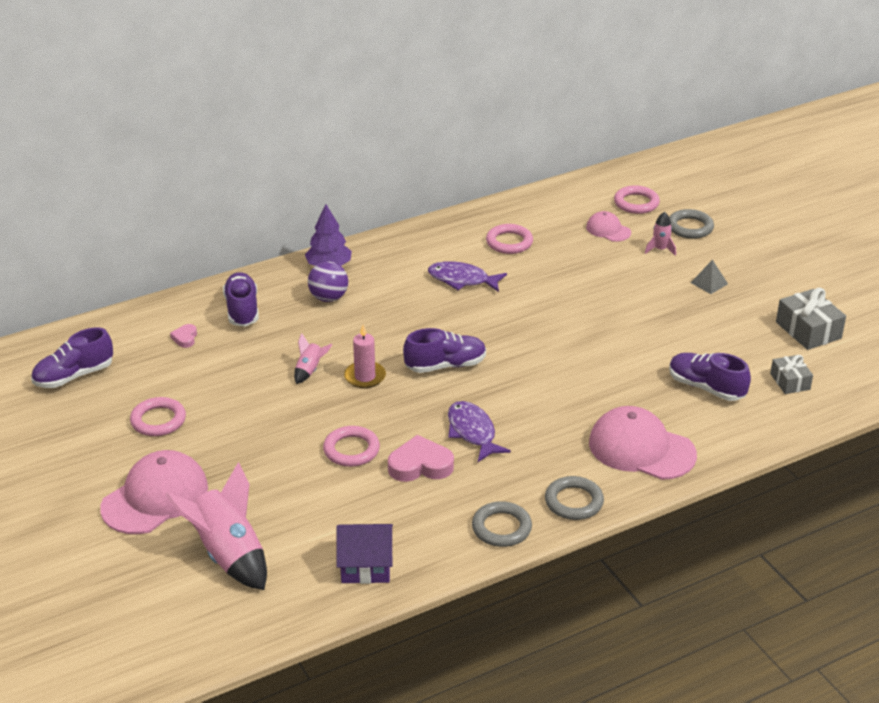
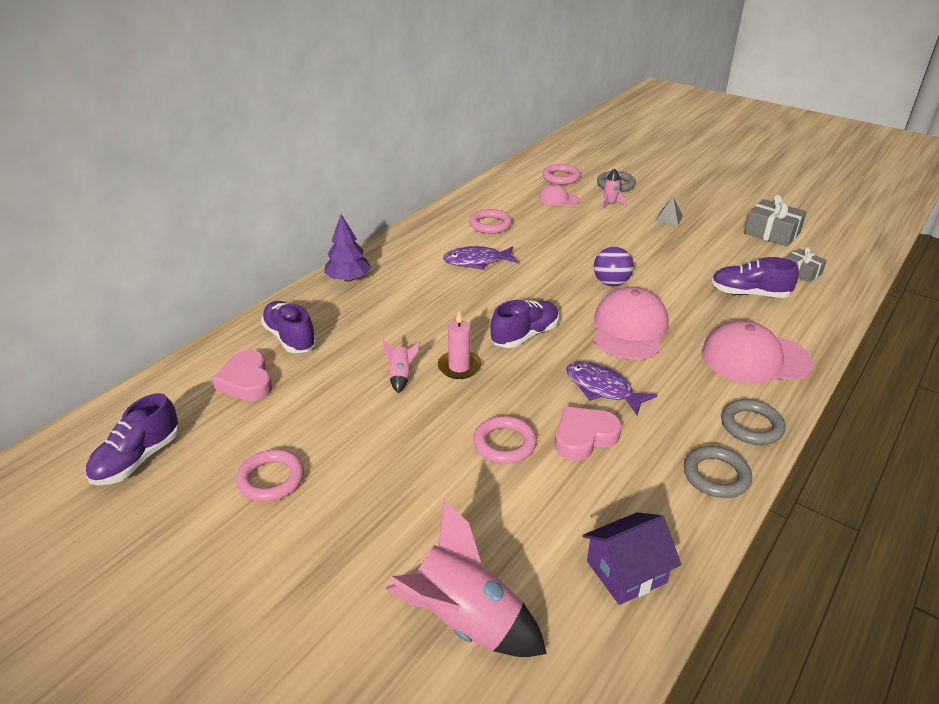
camera: 25 degrees left, 0 degrees up
pink cap [100,450,208,534] -> pink cap moved to [594,287,669,360]
pink heart [170,324,197,348] -> pink heart [212,350,272,401], size x1.92
purple ball [308,261,348,302] -> purple ball moved to [594,247,634,286]

